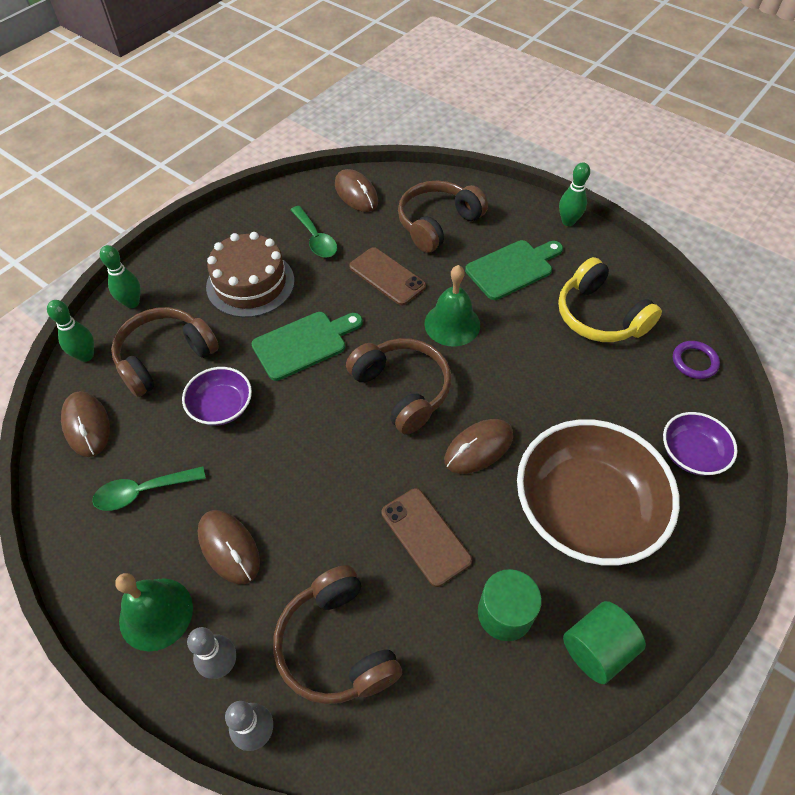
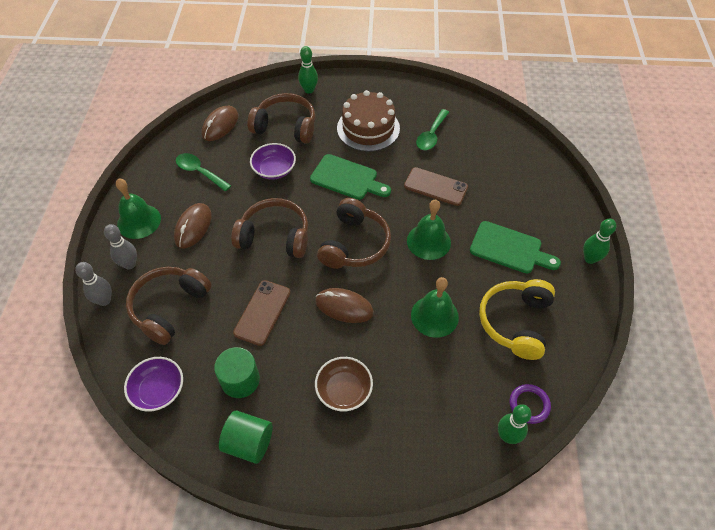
camera: 55 degrees right, 0 degrees up
green bowling pin [47,300,94,362] -> green bowling pin moved to [498,404,532,444]
brown mouse [335,169,378,212] -> none
brown phone [349,247,426,305] -> brown phone turned 75 degrees counterclockwise [404,167,468,206]
brown headphones [398,181,488,253] -> brown headphones moved to [231,198,308,258]
brown bowl [517,419,680,566] -> brown bowl [315,357,373,411], size x0.49
purple bowl [663,412,737,475] -> purple bowl moved to [124,357,183,412]
none -> green bell [411,277,459,338]

